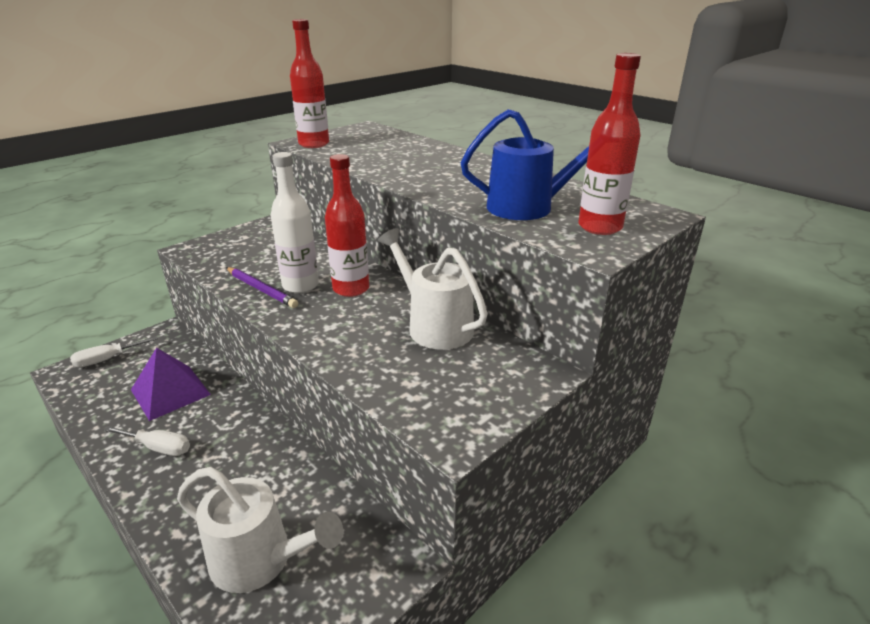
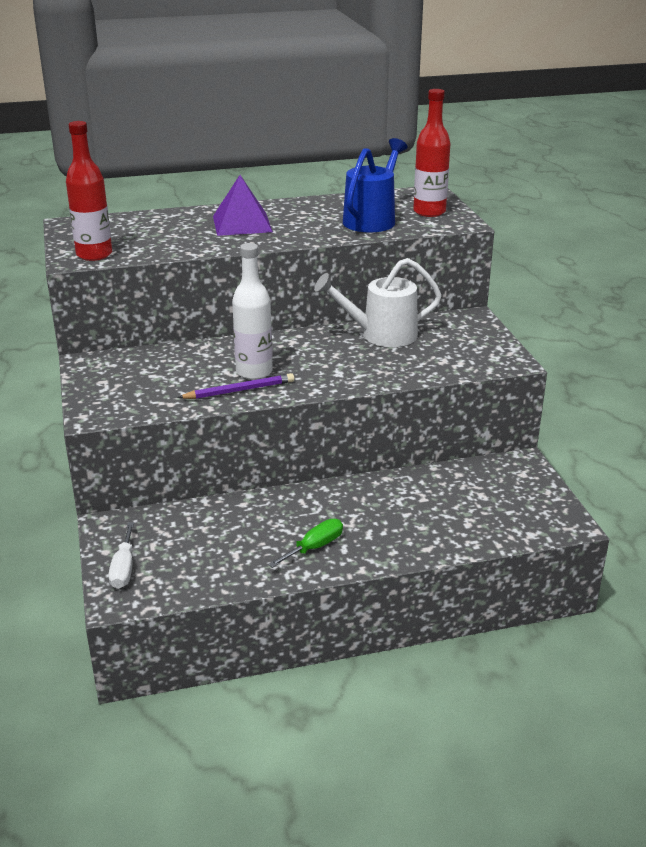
camera: 60 degrees left, 0 degrees up
white screwdriver [104,426,190,456] -> green screwdriver [268,519,343,568]
purple pyramid [131,348,211,421] -> purple pyramid moved to [213,175,273,236]
white watering can [177,467,343,593] -> none
red bottle [325,154,369,297] -> none

